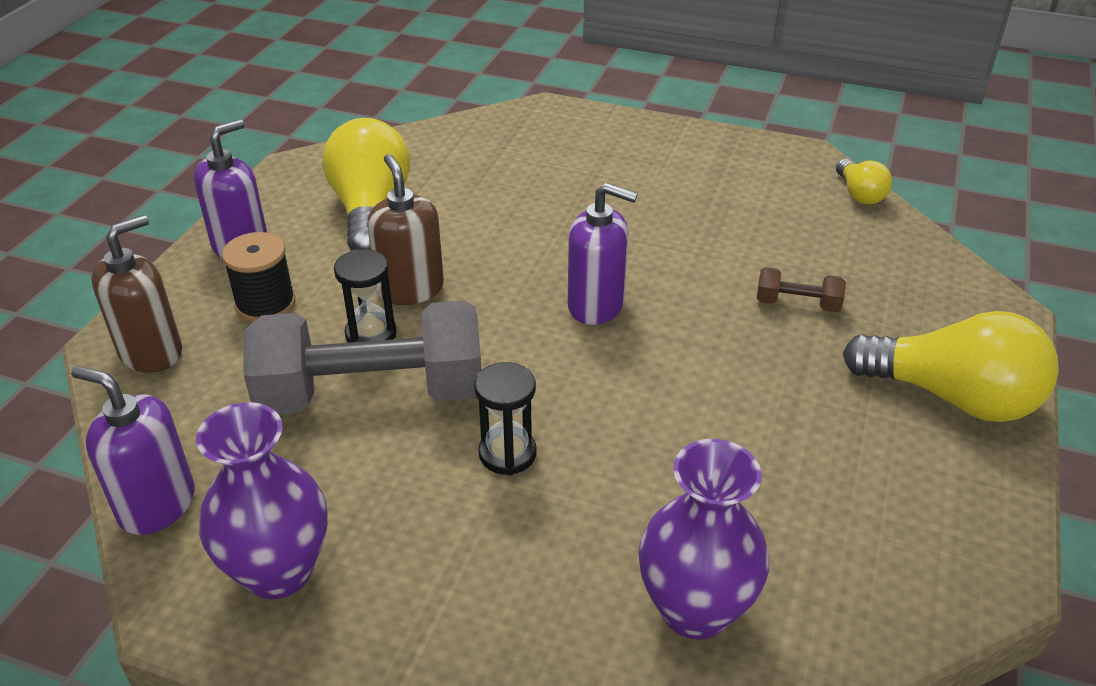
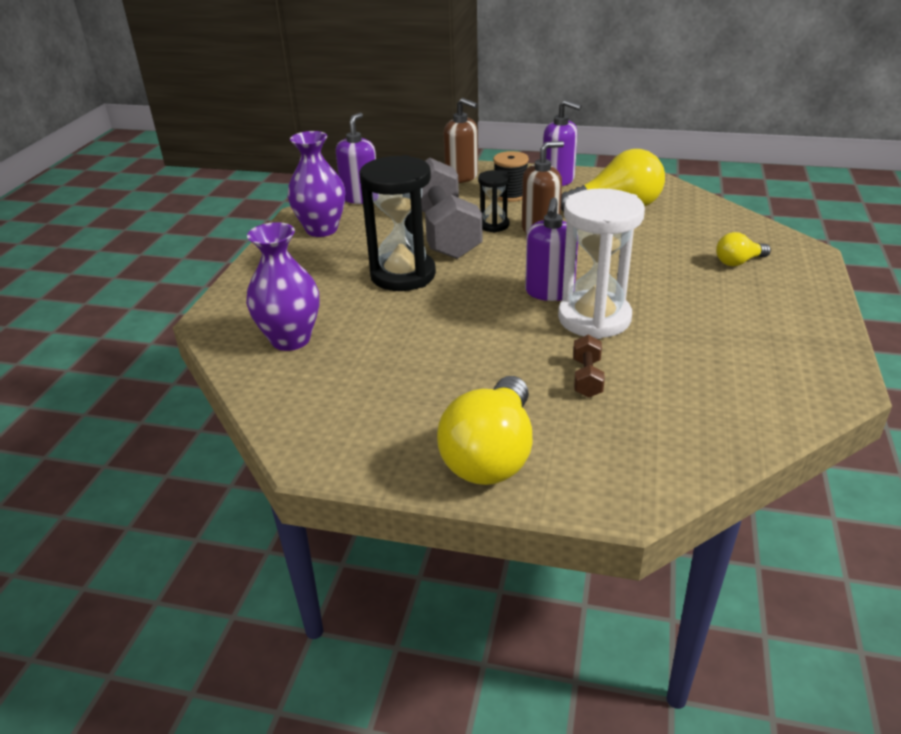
camera: 85 degrees right, 5 degrees down
black hourglass [474,362,536,475] -> black hourglass [360,155,436,291], size x1.94
yellow light bulb [836,159,892,204] -> yellow light bulb moved to [716,232,771,266]
none -> white hourglass [558,188,645,339]

